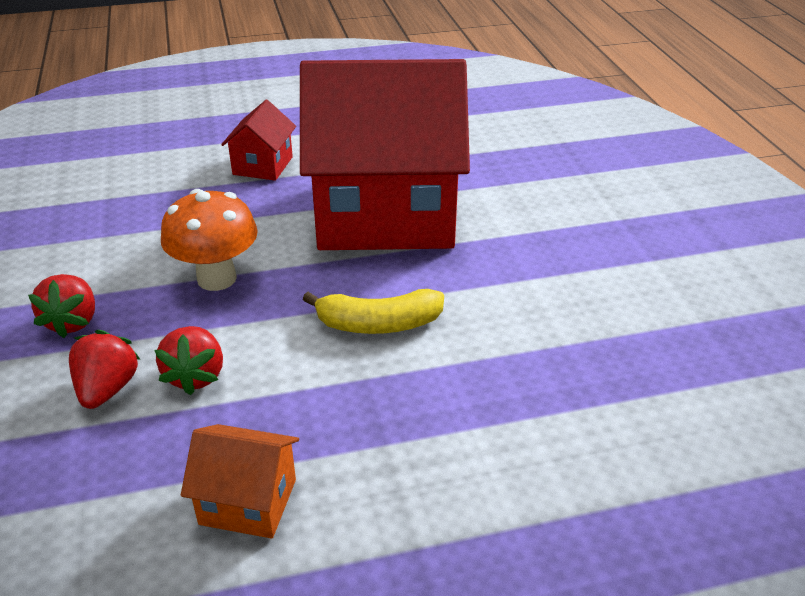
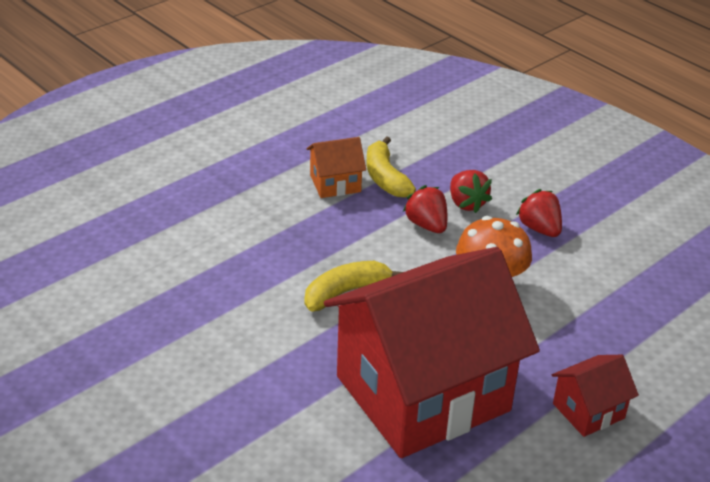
camera: 150 degrees right, 0 degrees up
red house [221,100,296,181] -> red house turned 75 degrees clockwise [552,355,639,437]
none -> yellow banana [367,136,416,198]

